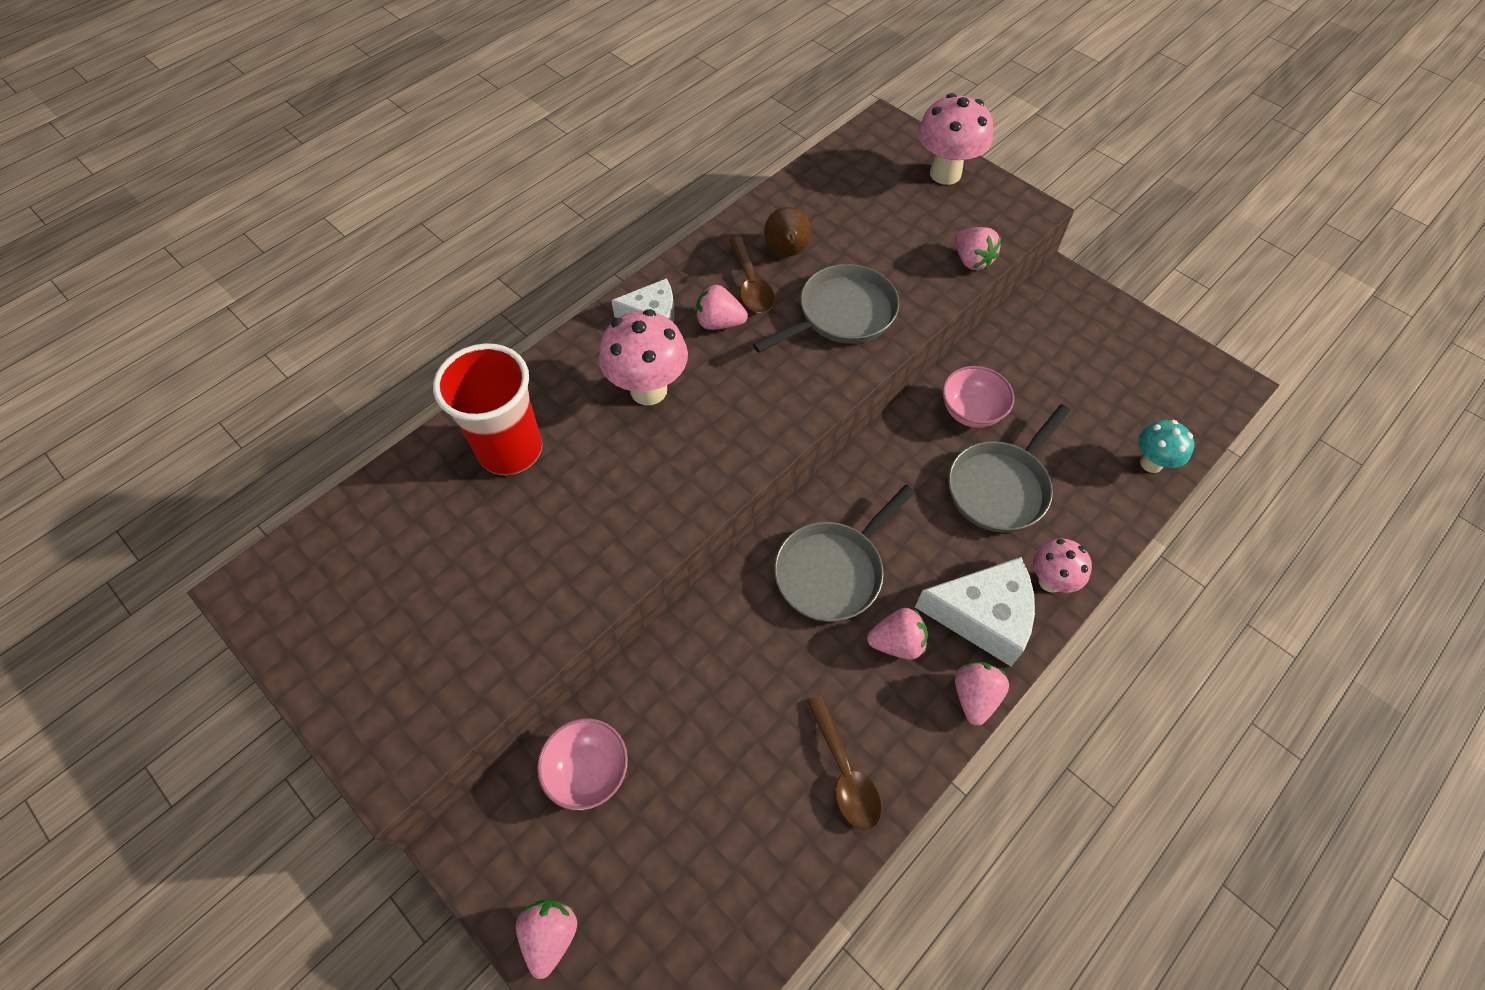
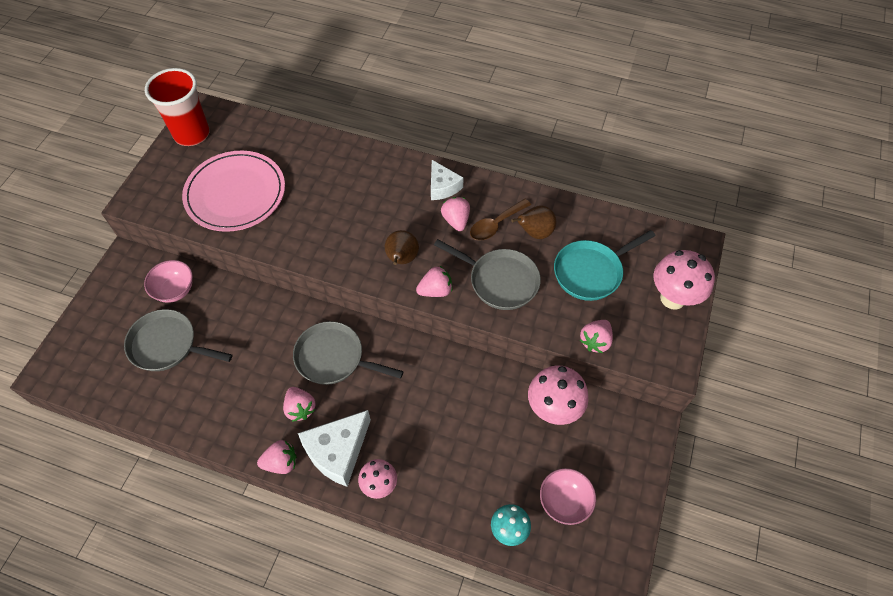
camera: 65 degrees right, 0 degrees up
red cup [433,343,542,475] -> red cup moved to [145,68,210,146]
pink strawberry [516,900,577,979] -> pink strawberry moved to [416,266,452,297]
pink mushroom [599,309,688,405] -> pink mushroom moved to [528,366,588,425]
brown spoon [807,696,882,830] -> none
white cheese [915,557,1035,666] -> white cheese turned 60 degrees clockwise [298,410,371,487]
pink bowl [942,366,1014,428] -> pink bowl moved to [540,468,596,525]
grey pan [948,404,1070,533] -> grey pan moved to [124,309,232,371]
none -> pink plate [182,151,285,232]
none -> brown pear [385,230,419,265]
none -> turquoise pan [554,230,656,301]

